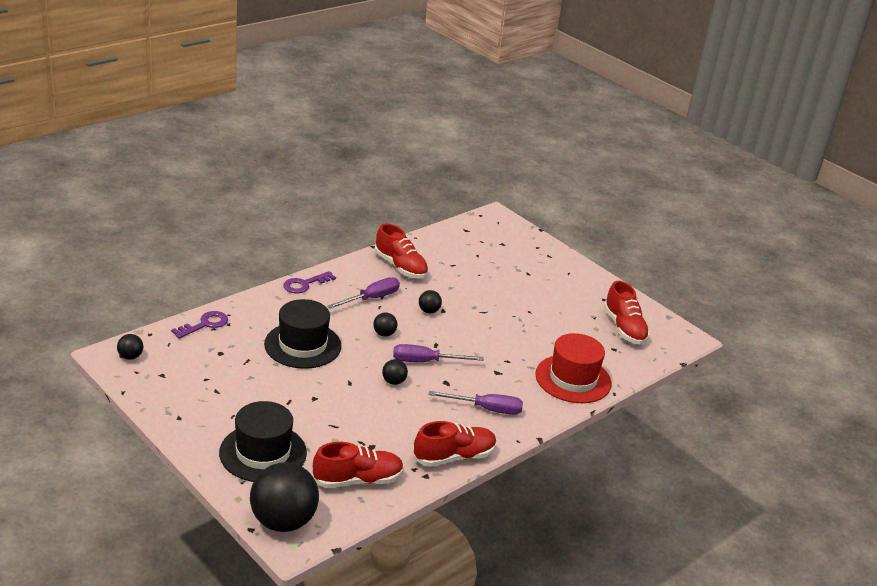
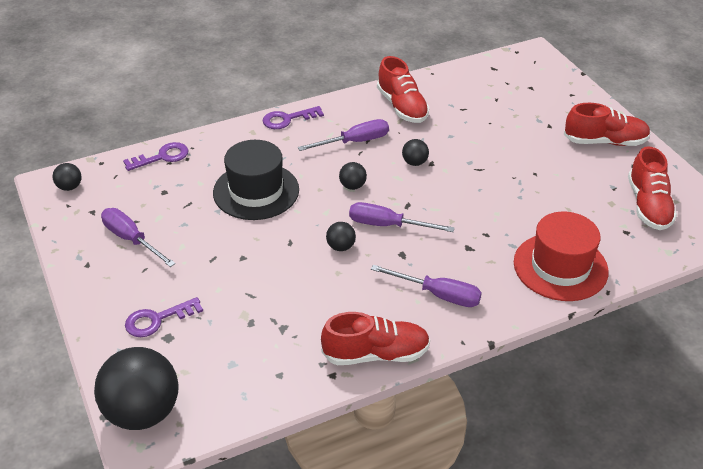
camera: 20 degrees right, 10 degrees up
black hat [219,401,307,482] -> purple key [125,297,203,337]
red shoe [312,442,404,488] -> red shoe moved to [564,103,651,146]
none -> purple screwdriver [101,208,176,267]

